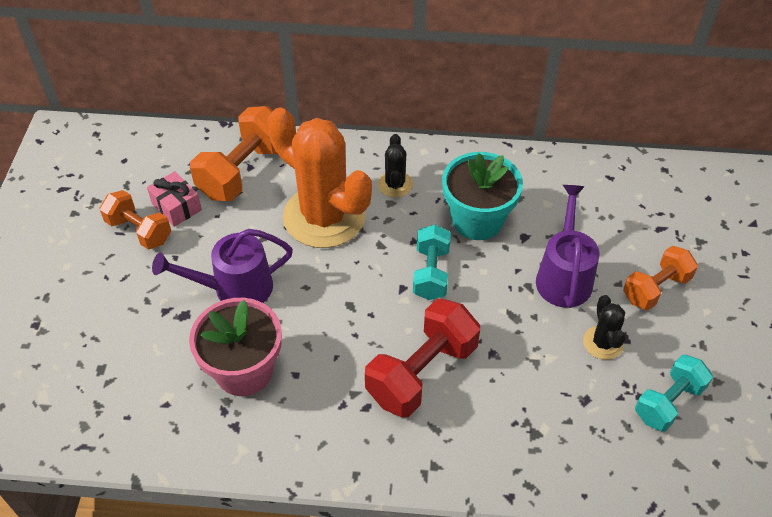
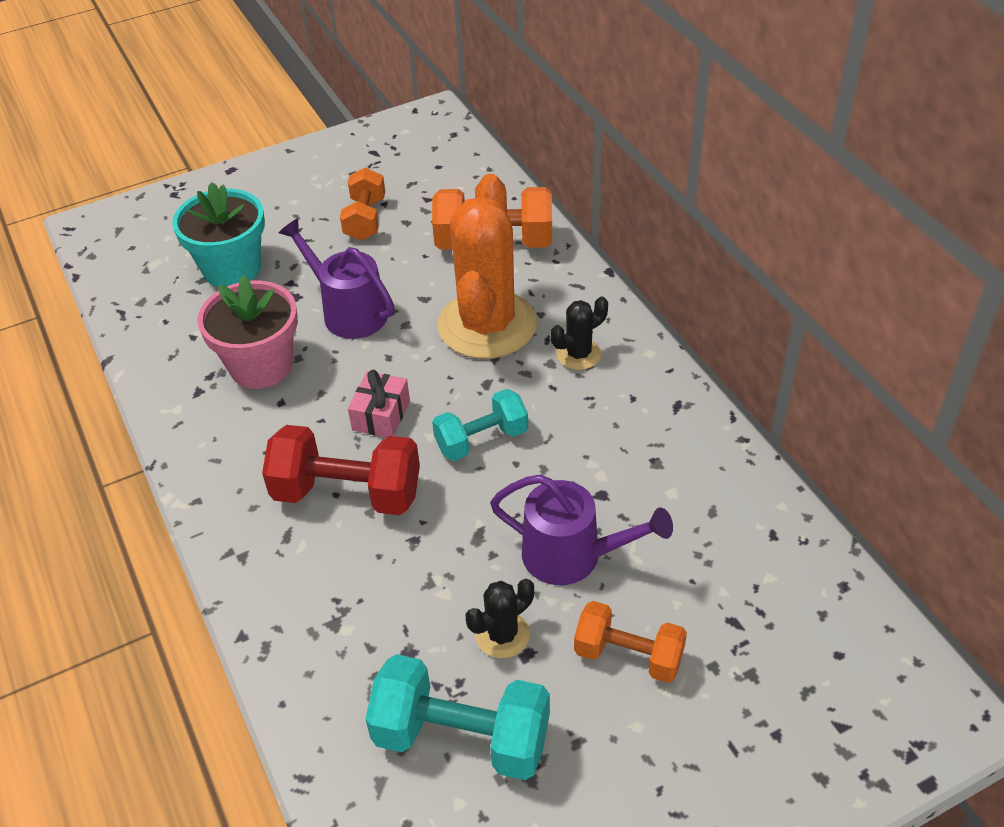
camera: 60 degrees right, 5 degrees down
pink gift [147,171,202,227] -> pink gift moved to [348,370,410,437]
turquoise flower pot [442,152,523,240] -> turquoise flower pot moved to [172,182,265,287]
purple watering can [536,185,600,308] -> purple watering can turned 45 degrees clockwise [490,474,673,585]
turquoise dumbbell [635,354,713,432] -> turquoise dumbbell [365,654,550,780], size x1.55

